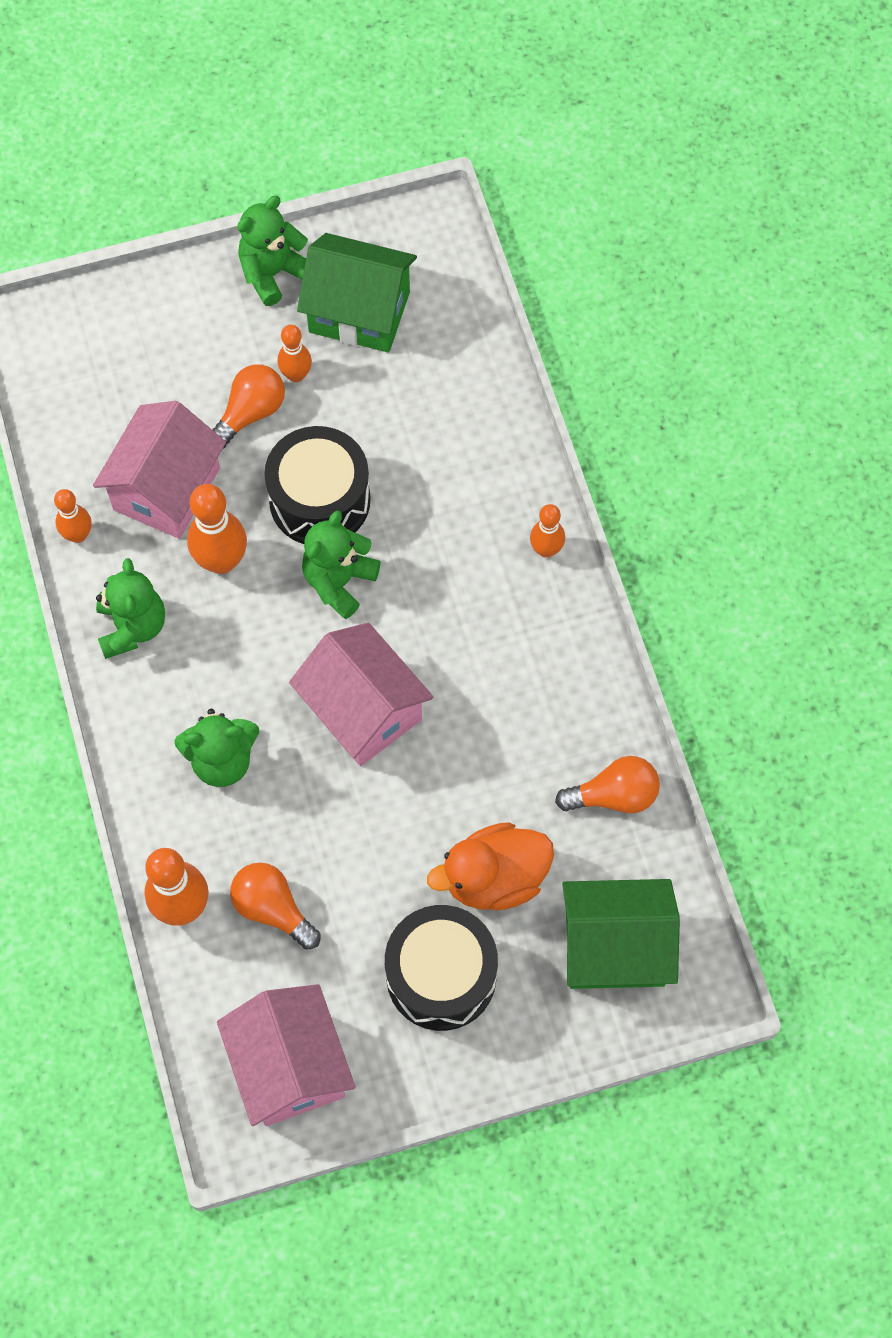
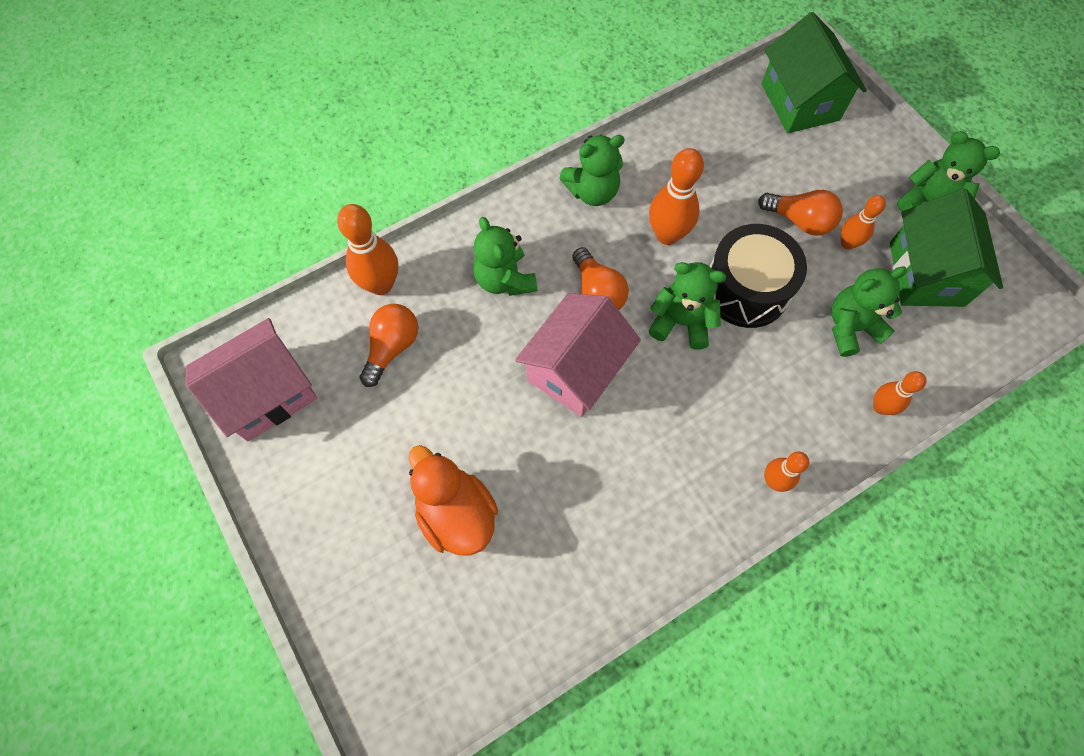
camera: 75 degrees right, 0 degrees up
orange bowling pin [54,489,91,543] -> orange bowling pin moved to [873,371,927,415]
pink house [93,401,226,539] -> none
black drum [385,905,498,1031] -> none
orange light bulb [555,756,660,813] -> orange light bulb moved to [572,247,629,310]
green house [562,879,680,989] -> green house moved to [762,12,867,133]
none -> green teddy bear [831,266,907,357]

